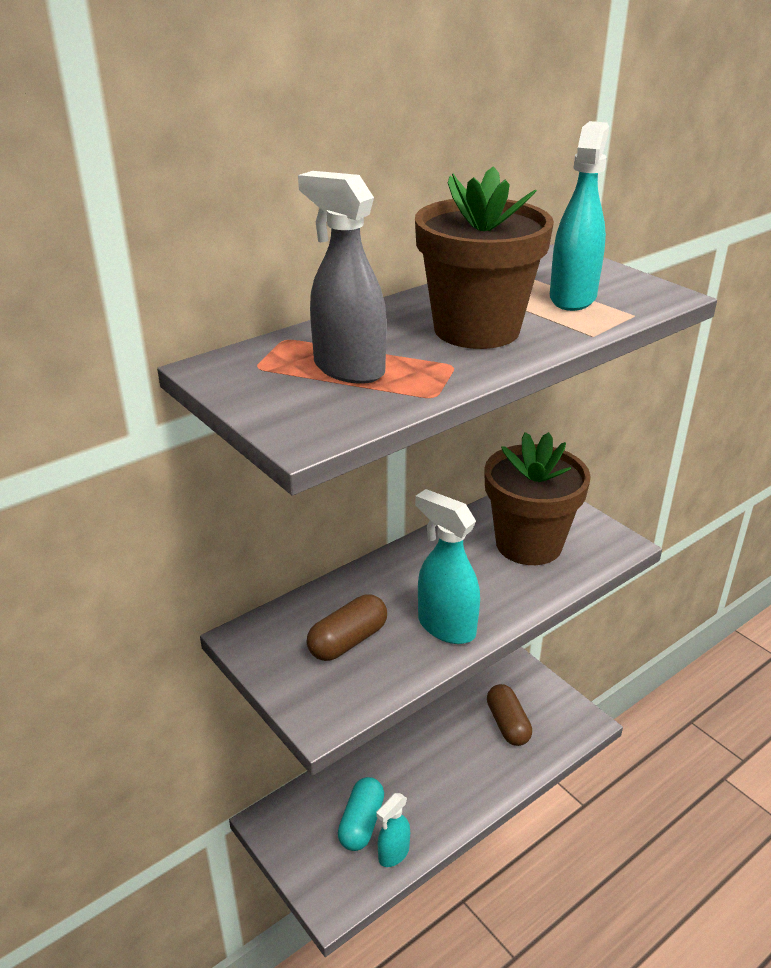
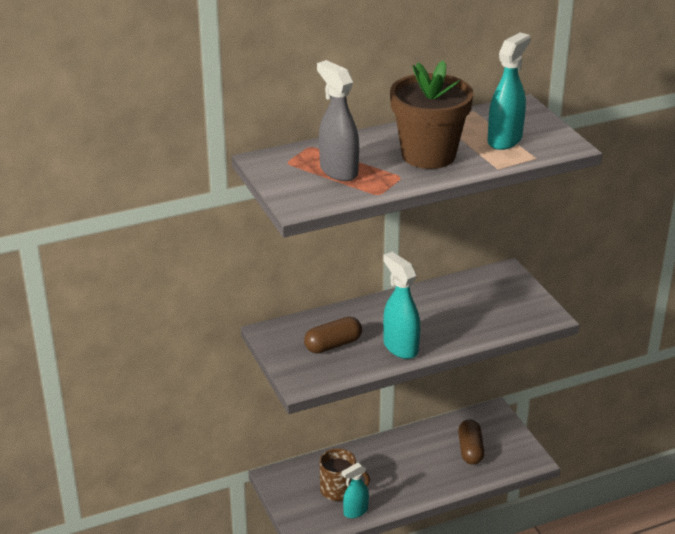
camera: 15 degrees right, 0 degrees up
turquoise capsule [338,777,384,851] -> brown mug [320,448,370,501]
brown flower pot [484,432,591,565] -> none

